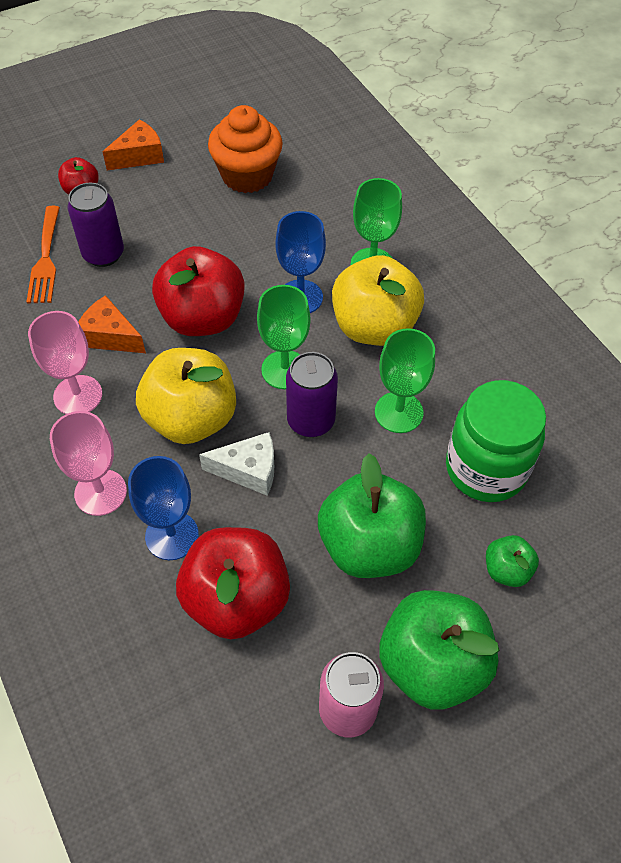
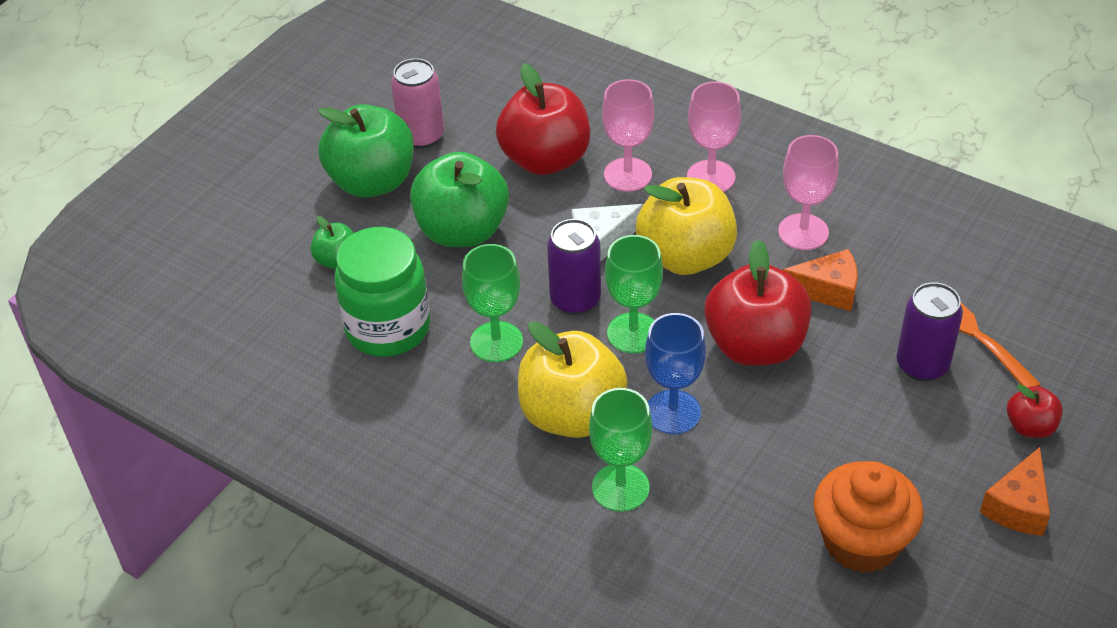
camera: 155 degrees right, 10 degrees down
blue goblet [128,456,199,560] -> pink goblet [602,79,654,192]

